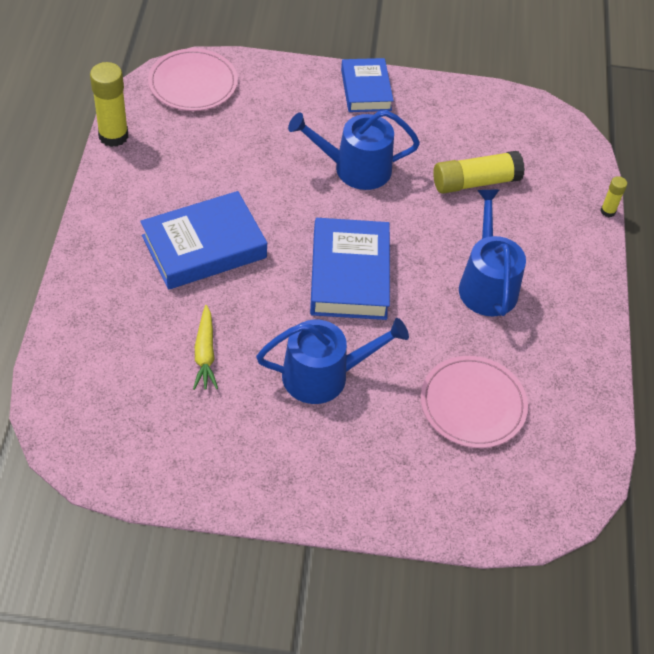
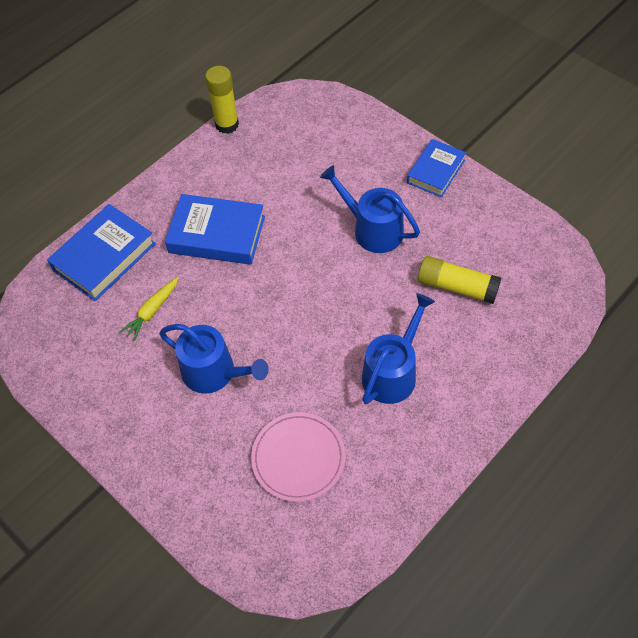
camera: 45 degrees right, 5 degrees up
pink plate [148,48,238,111] -> none
blue book [310,218,390,320] -> blue book moved to [47,204,156,301]
yellow glue stick [601,176,627,217] -> none

